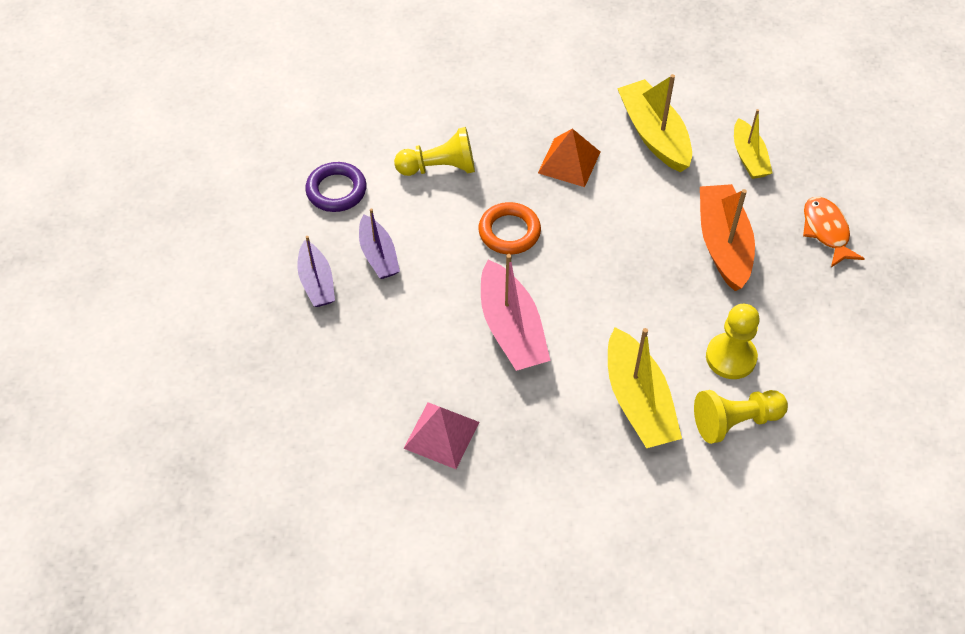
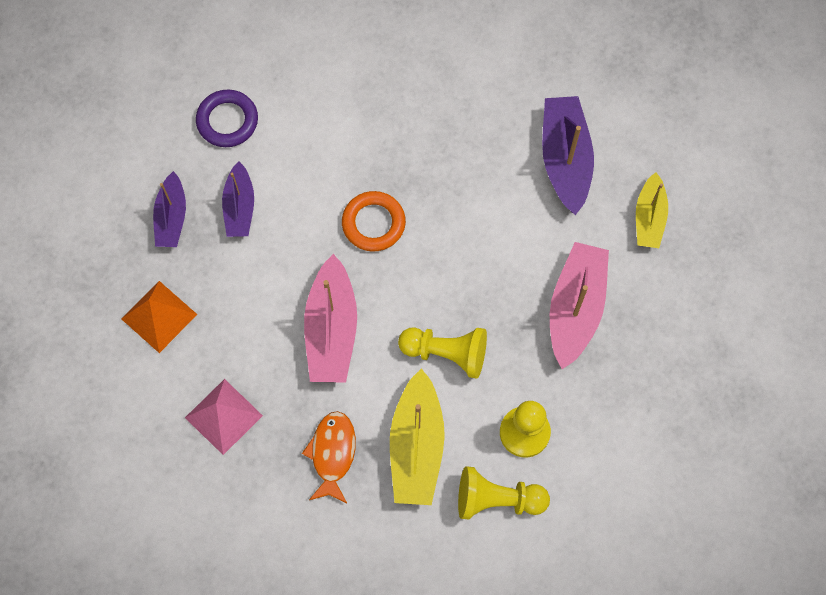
camera: 20 degrees right, 15 degrees up
yellow pawn [394,127,475,176] -> yellow pawn moved to [398,327,487,379]
orange pyramid [538,129,600,187] -> orange pyramid moved to [121,281,197,353]
yellow boat [617,74,692,172] -> purple boat [542,96,594,215]
orange boat [700,184,755,291] -> pink boat [550,242,609,369]
orange fish [803,197,865,267] -> orange fish moved to [302,411,356,503]

